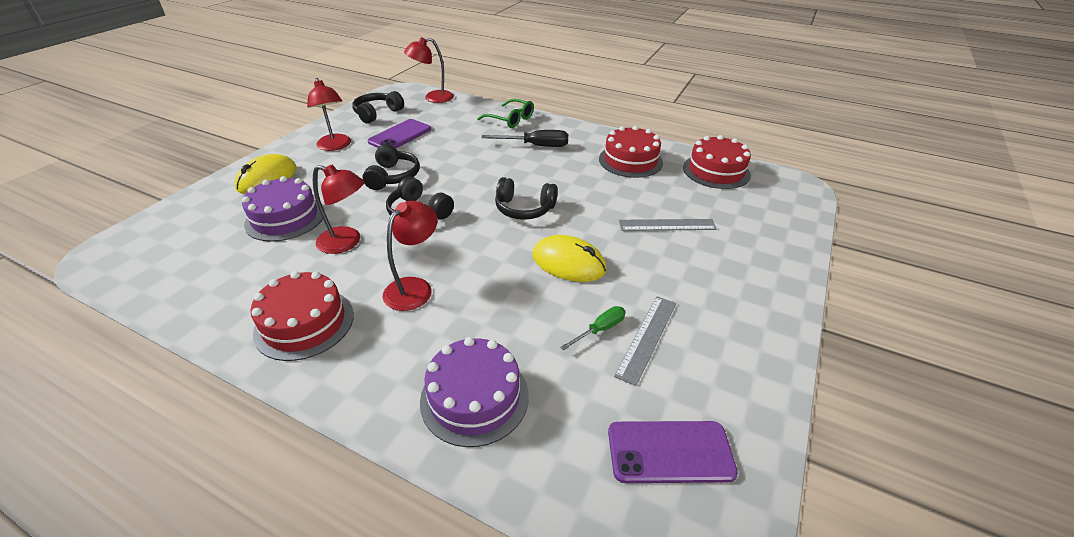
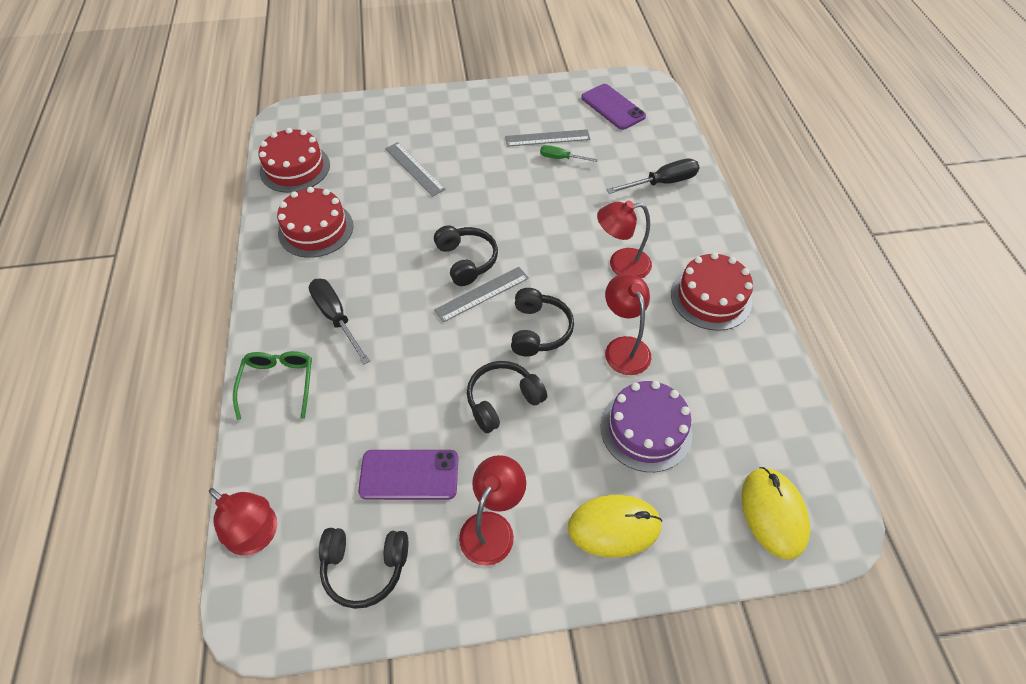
camera: 125 degrees left, 15 degrees up
purple cake [420,337,529,447] -> black screwdriver [606,159,699,194]
yellow mouse [532,235,607,282] -> yellow mouse moved to [741,467,810,560]
none -> grey ruler [434,267,529,322]

